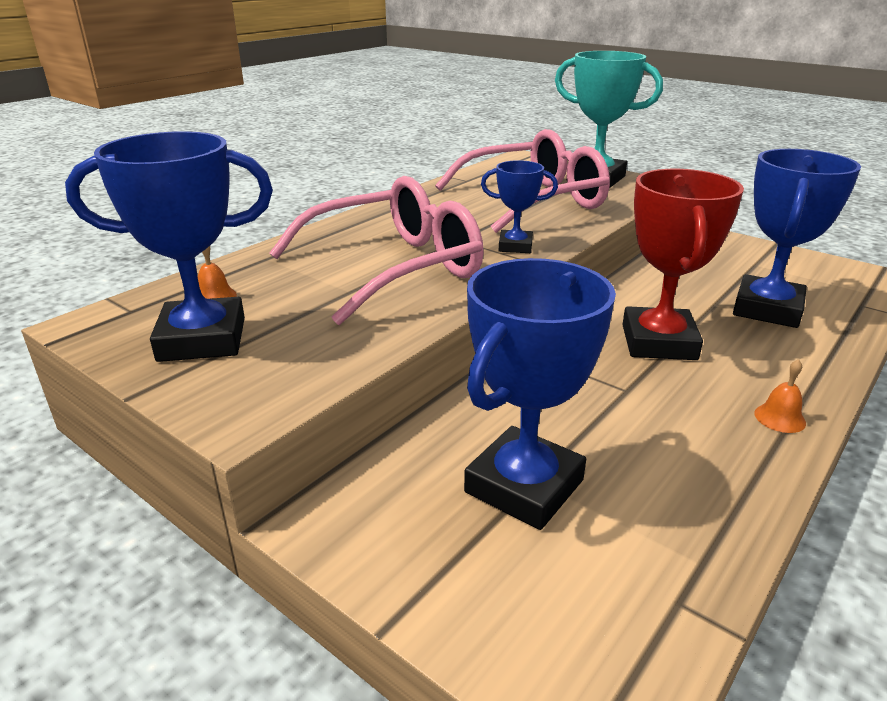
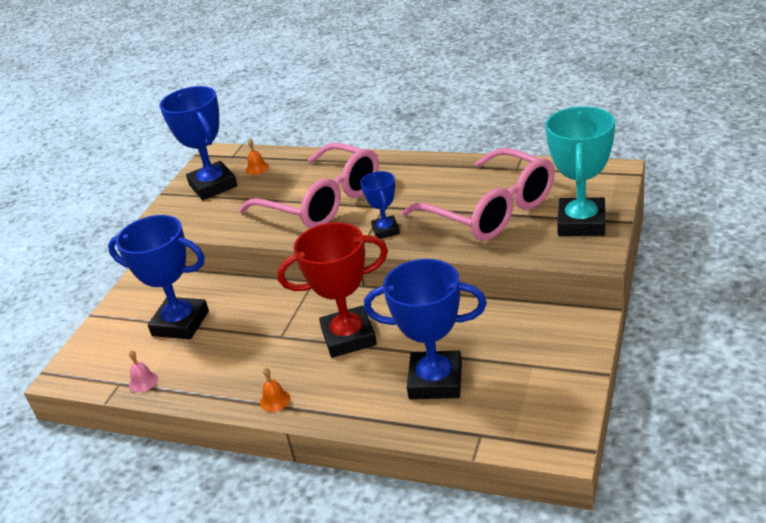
camera: 75 degrees right, 5 degrees up
none -> pink bell [129,350,158,393]

